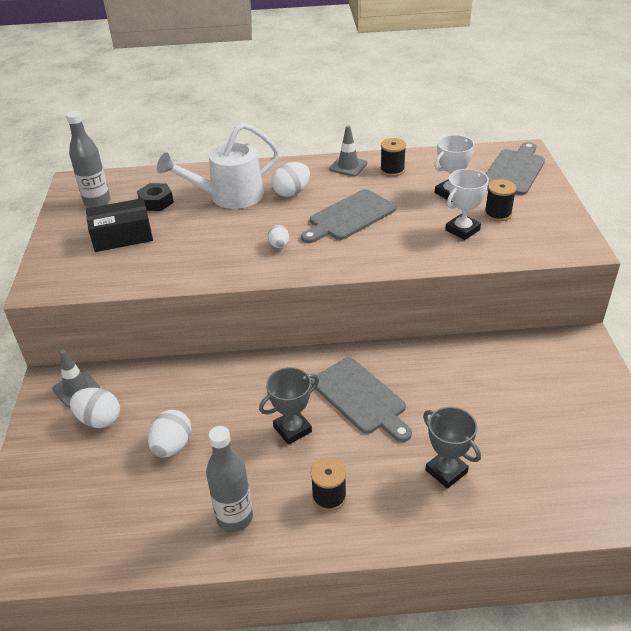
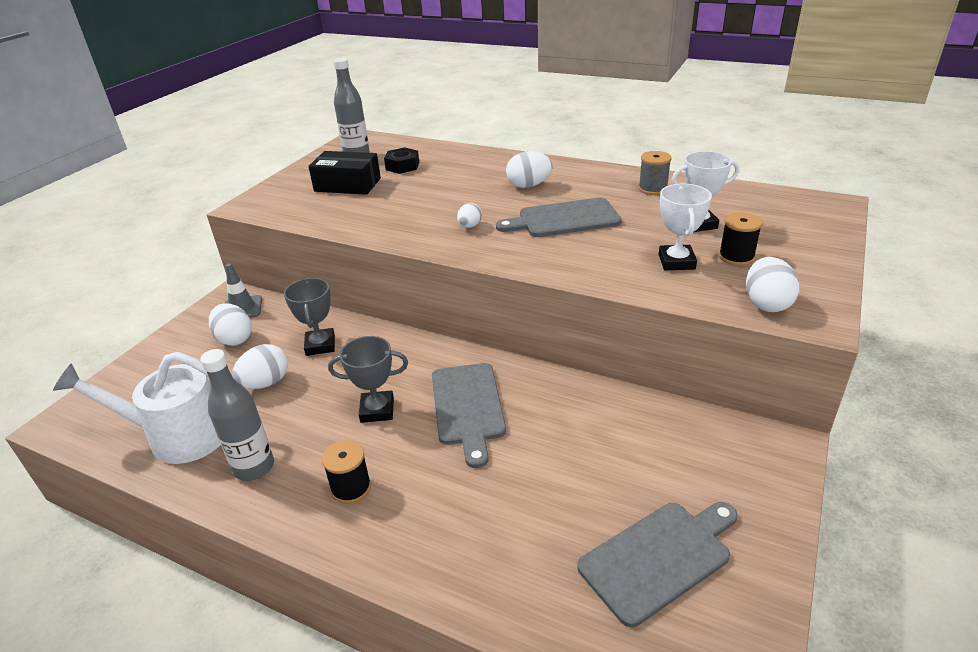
camera: 30 degrees right, 5 degrees down
white watering can [157,122,280,209] -> white watering can moved to [53,352,221,464]
grey traffic cone [329,126,367,177] -> none
black spool [380,138,406,176] -> grey spool [638,151,672,195]
grey trophy [423,407,481,489] -> grey trophy moved to [284,278,335,356]
white trophy [445,169,489,240] -> white trophy turned 75 degrees counterclockwise [659,184,712,270]
grey cutting board [486,142,545,195] -> grey cutting board moved to [577,502,738,627]
none -> white egg [746,257,799,312]

